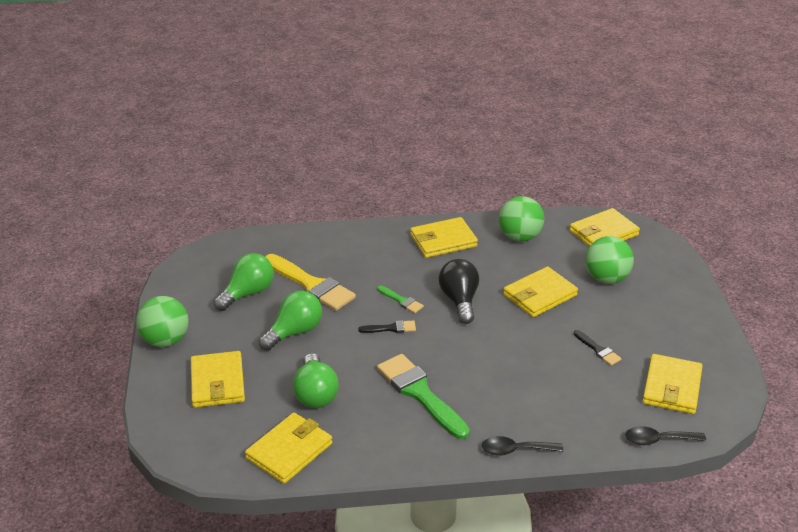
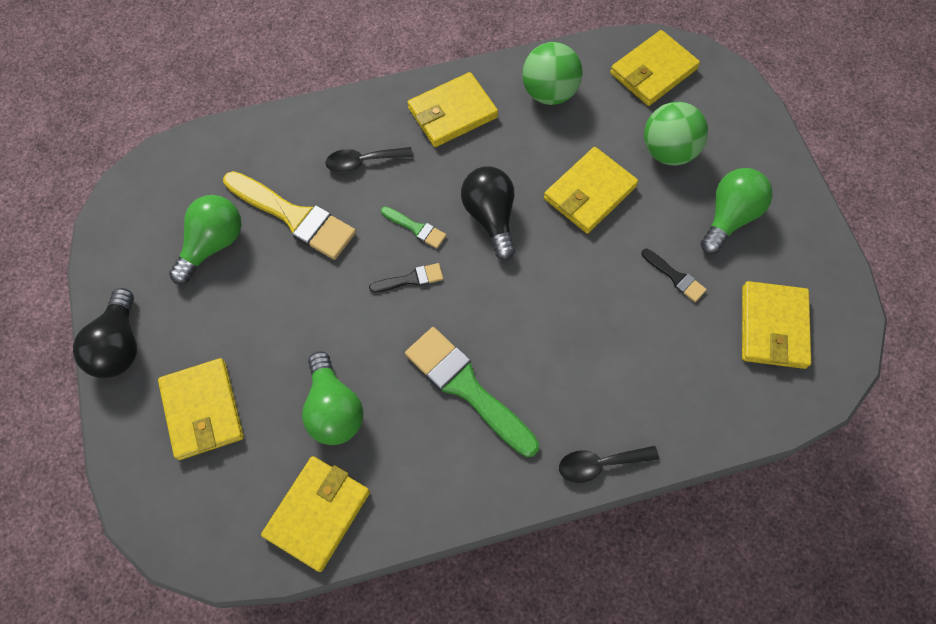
camera: 10 degrees left, 30 degrees up
green ball [136,296,188,347] -> black light bulb [73,288,137,378]
green light bulb [259,291,322,351] -> green light bulb moved to [701,168,773,254]
black spoon [626,426,706,445] -> black spoon moved to [326,147,413,173]

